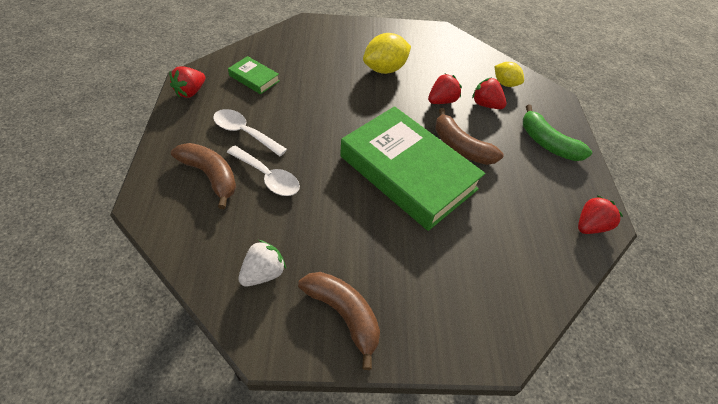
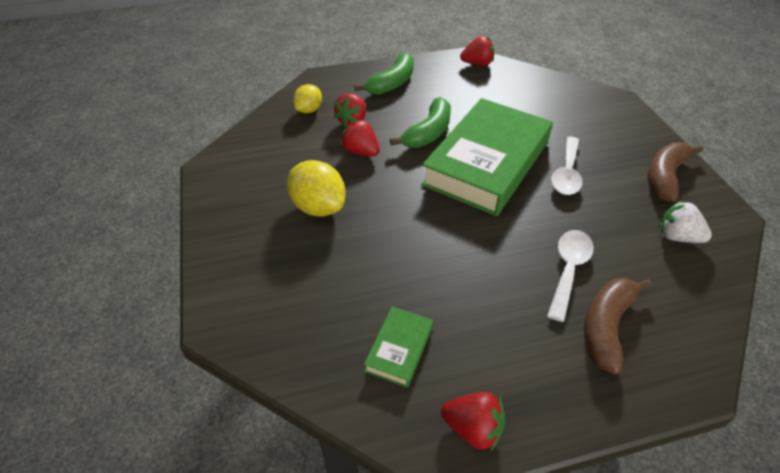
camera: 100 degrees left, 5 degrees down
white spoon [213,109,287,156] -> white spoon moved to [551,137,582,195]
brown banana [435,108,504,165] -> green banana [390,97,451,148]
red strawberry [578,195,623,234] -> red strawberry turned 135 degrees clockwise [460,36,494,66]

